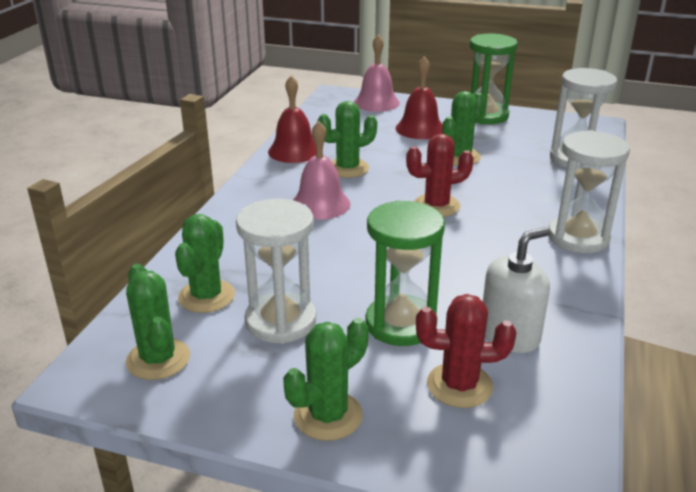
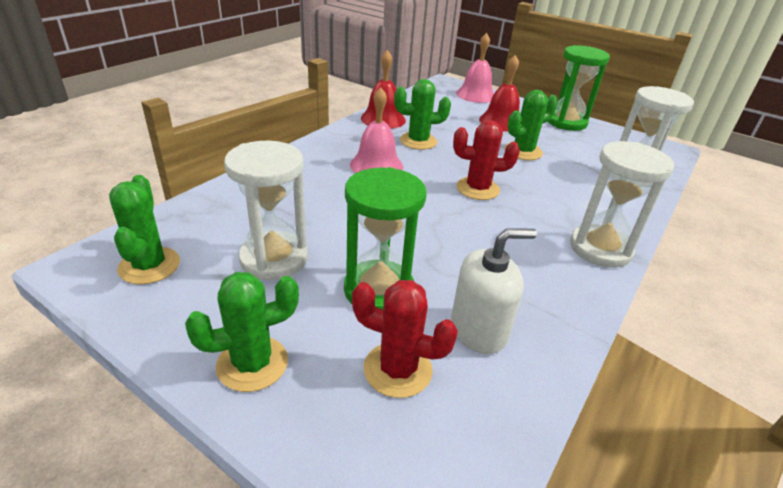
camera: 15 degrees right, 5 degrees up
green cactus [175,214,235,313] -> none

